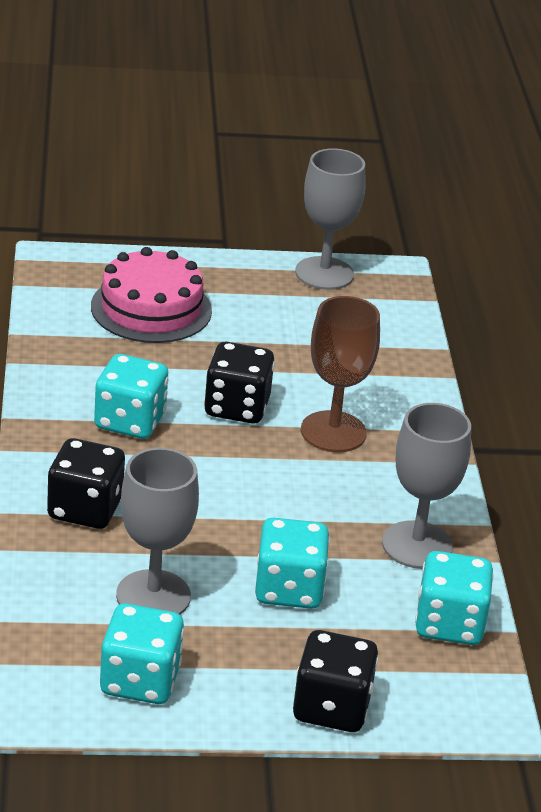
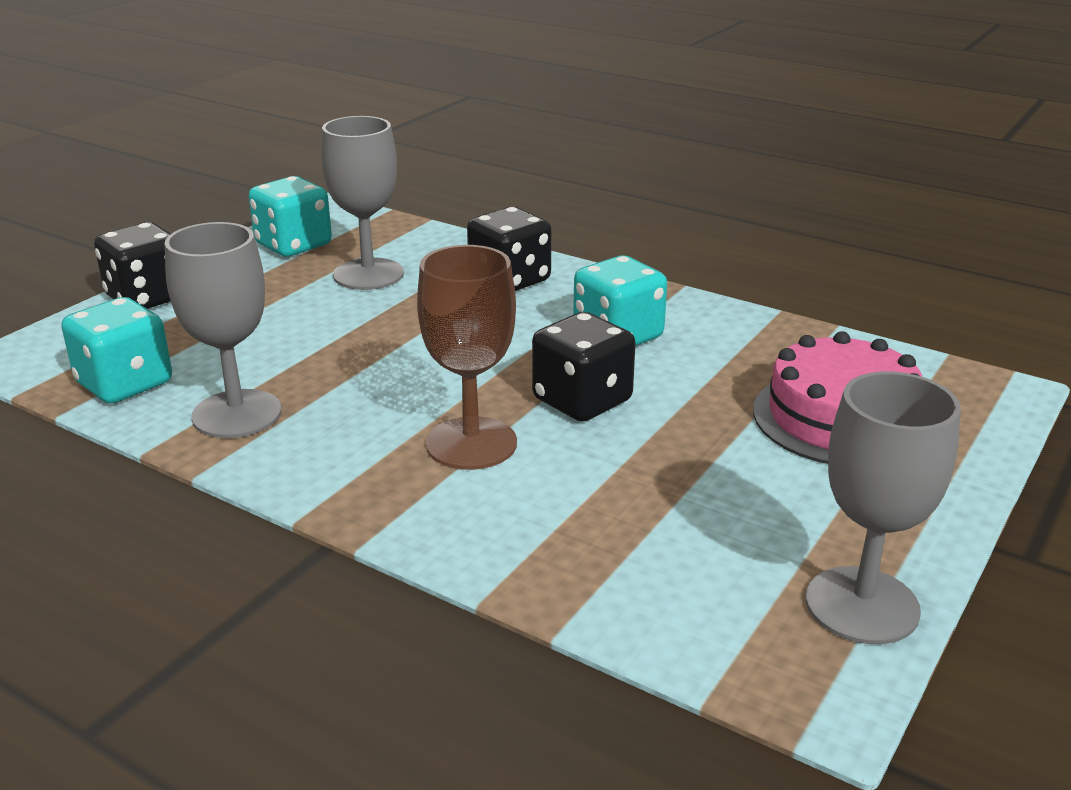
camera: 130 degrees right, 5 degrees down
turquoise dice [255,518,330,609] -> none

